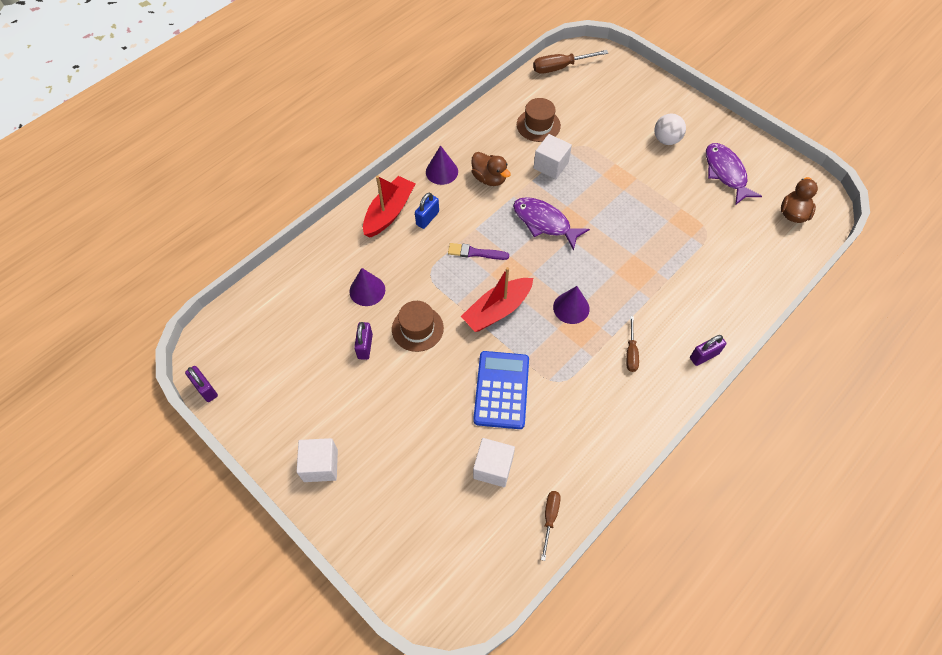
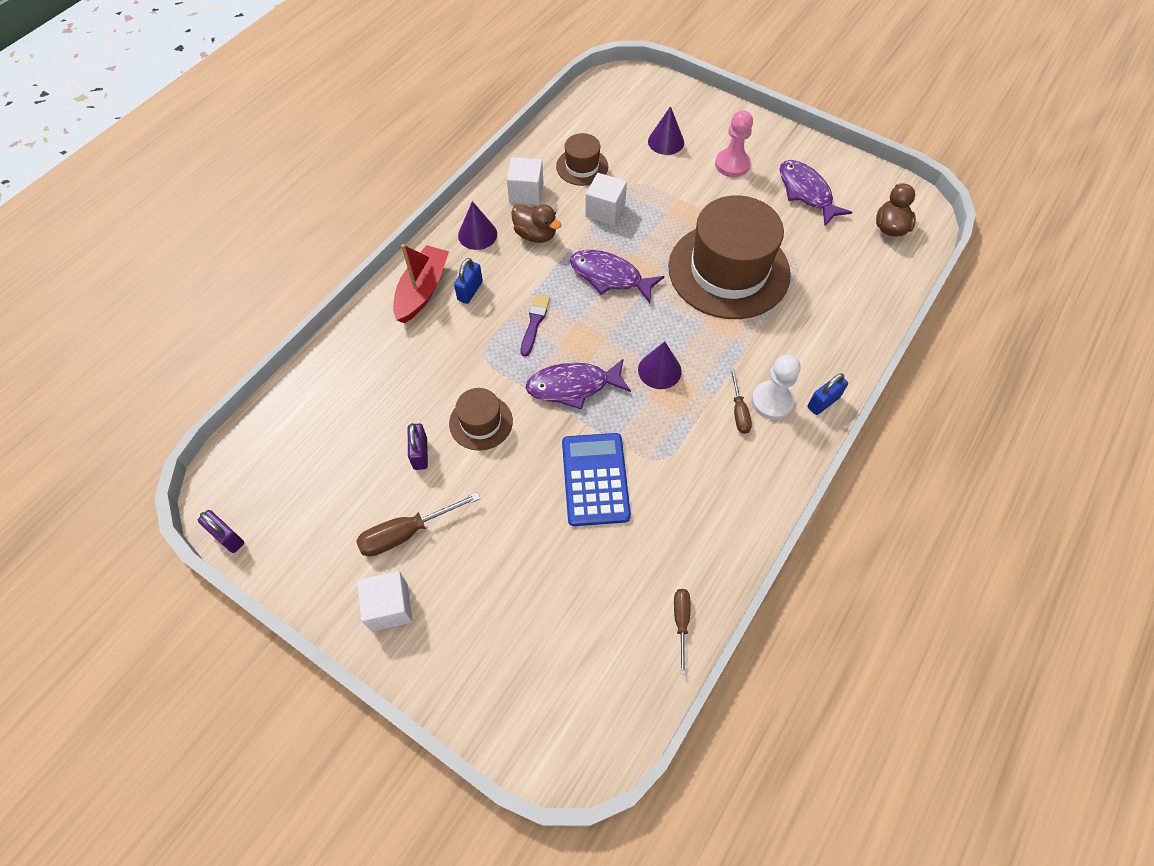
camera: 10 degrees left, 0 degrees up
purple cone [349,268,385,306] -> purple cone moved to [648,106,684,155]
purple brush [448,243,509,260] -> purple brush turned 105 degrees clockwise [521,295,550,357]
red boat [461,267,533,332] -> purple fish [526,358,631,409]
white cube [473,438,515,487] -> white cube moved to [507,157,543,205]
brown screwdriver [533,50,608,74] -> brown screwdriver moved to [356,492,480,557]
white ball [654,113,686,145] -> pink pawn [715,110,753,177]
purple padlock [690,335,726,366] -> blue padlock [808,373,848,415]
none -> brown hat [668,195,791,319]
none -> white pawn [751,355,801,420]

